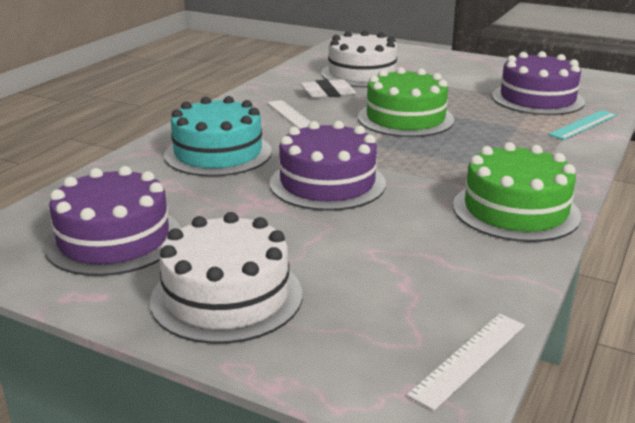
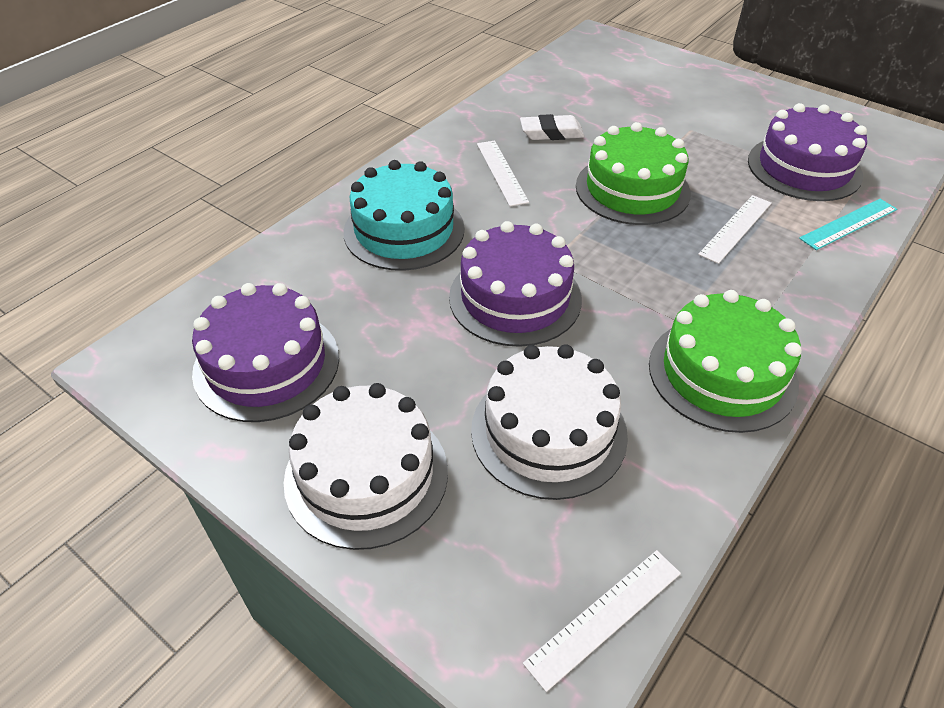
camera: 10 degrees right, 20 degrees up
white cake [321,30,398,88] -> white cake moved to [471,344,628,500]
none -> white ruler [698,195,772,264]

